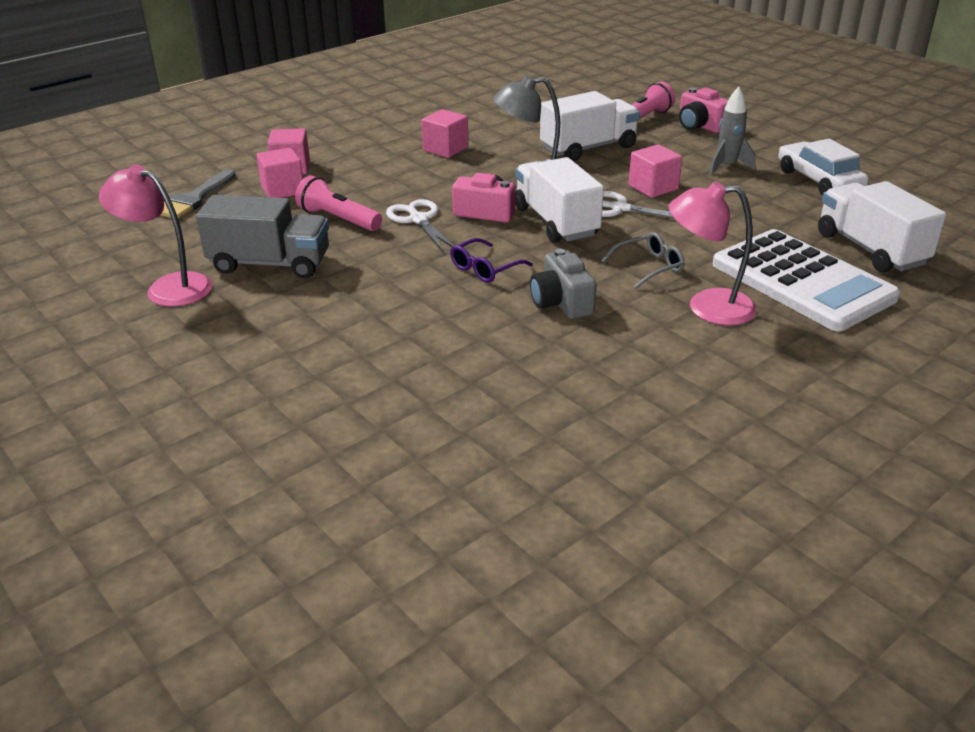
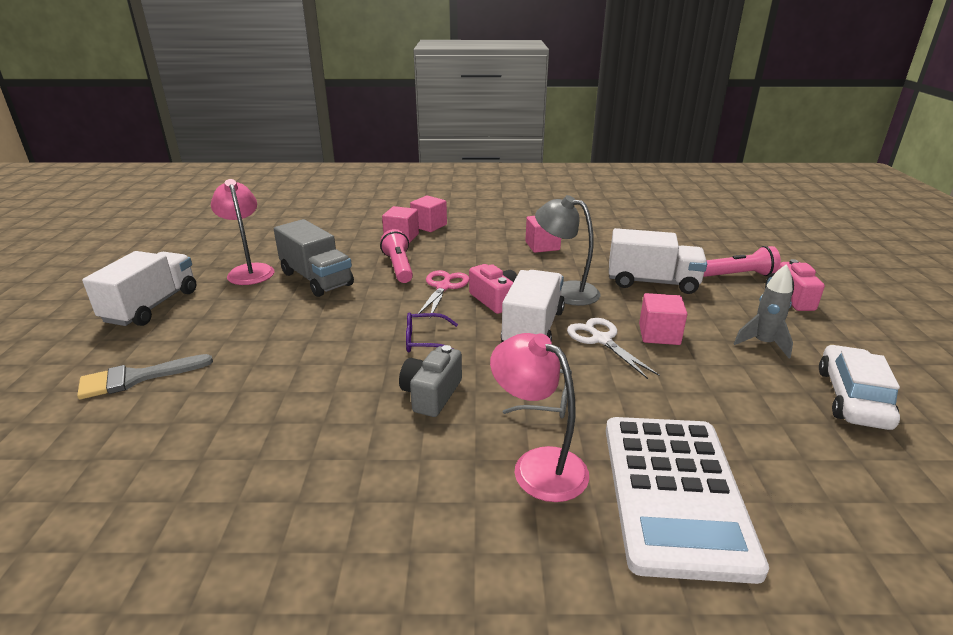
camera: 40 degrees right, 5 degrees down
grey brush [161,169,236,219] -> grey brush moved to [77,354,213,399]
white scissors [386,199,454,252] -> pink scissors [418,270,469,318]
white truck [818,181,946,273] -> white truck moved to [82,251,197,326]

